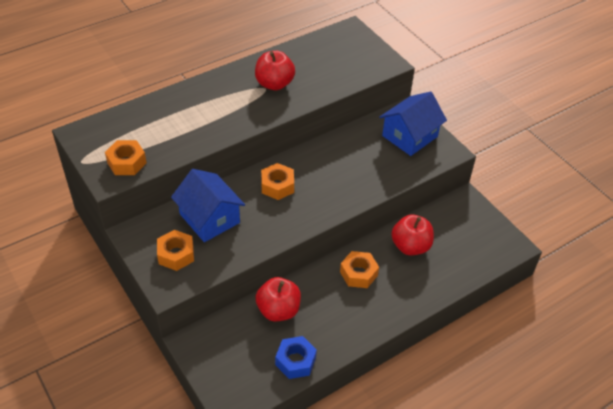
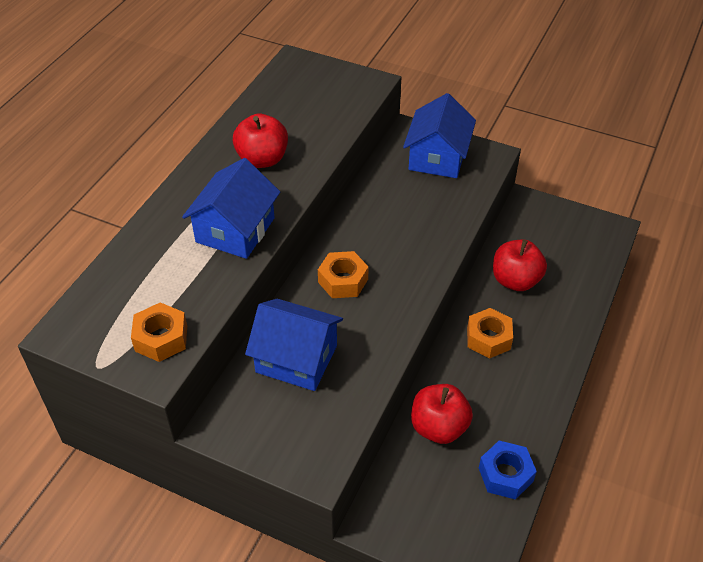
camera: 30 degrees left, 0 degrees up
orange nut [157,230,194,271] -> none
none -> blue house [182,158,280,259]

